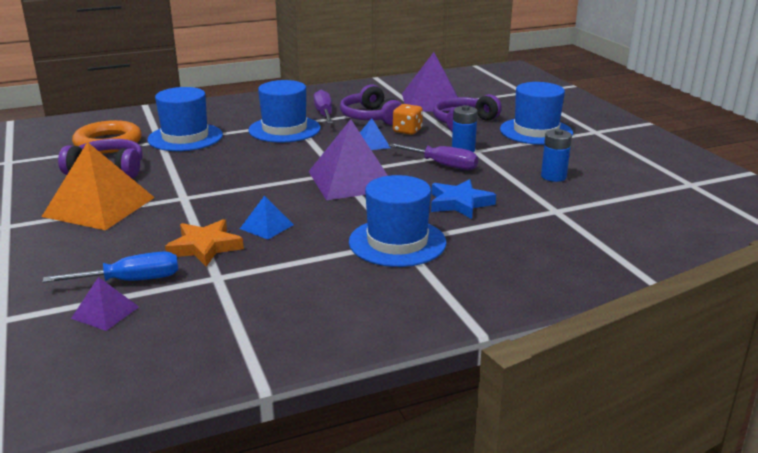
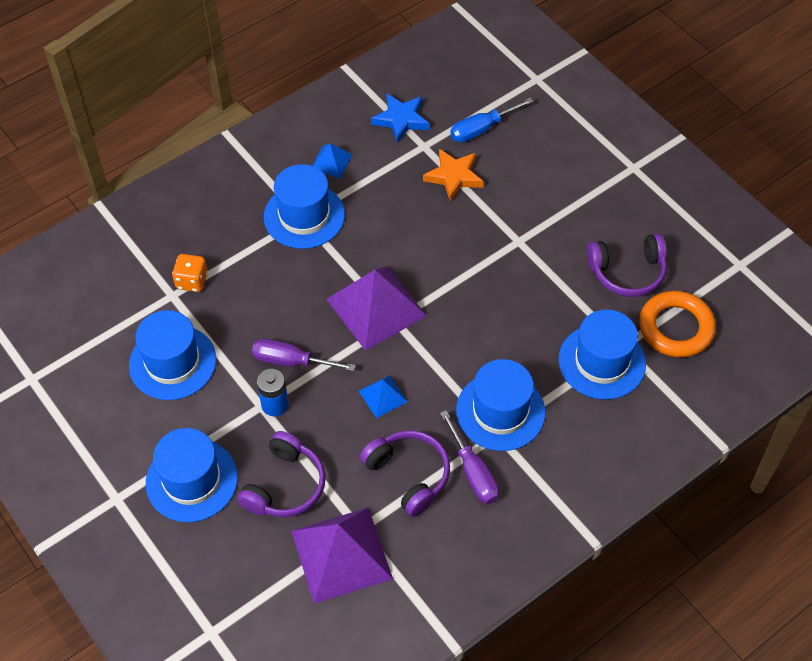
camera: 165 degrees right, 30 degrees up
orange pyramid [42,142,155,230] -> none
purple pyramid [71,277,139,331] -> none
blue pyramid [240,196,294,240] -> blue pyramid moved to [312,143,352,178]
orange dice [393,104,423,135] -> orange dice moved to [172,254,208,292]
blue star [431,179,496,219] -> blue star moved to [371,93,430,143]
blue battery [541,129,572,182] -> blue hat [129,310,216,400]

